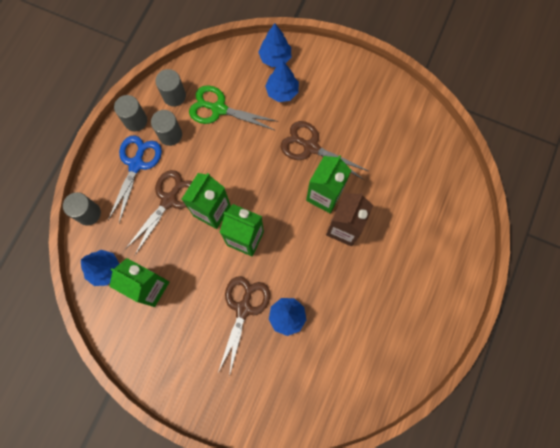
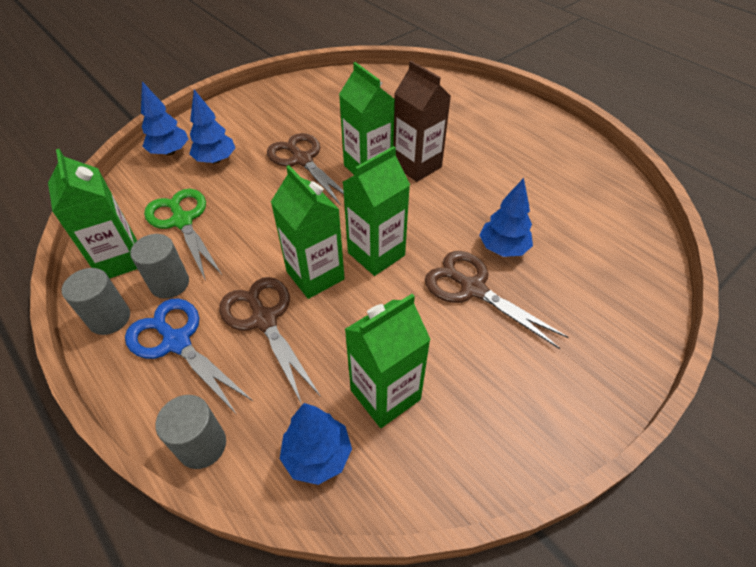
camera: 65 degrees left, 25 degrees down
grey cylinder [155,69,186,107] -> green carton [48,149,137,278]
green scissors [189,85,276,130] -> green scissors turned 105 degrees clockwise [144,189,223,281]
brown scissors [281,121,368,180] -> brown scissors turned 90 degrees clockwise [267,133,344,204]

